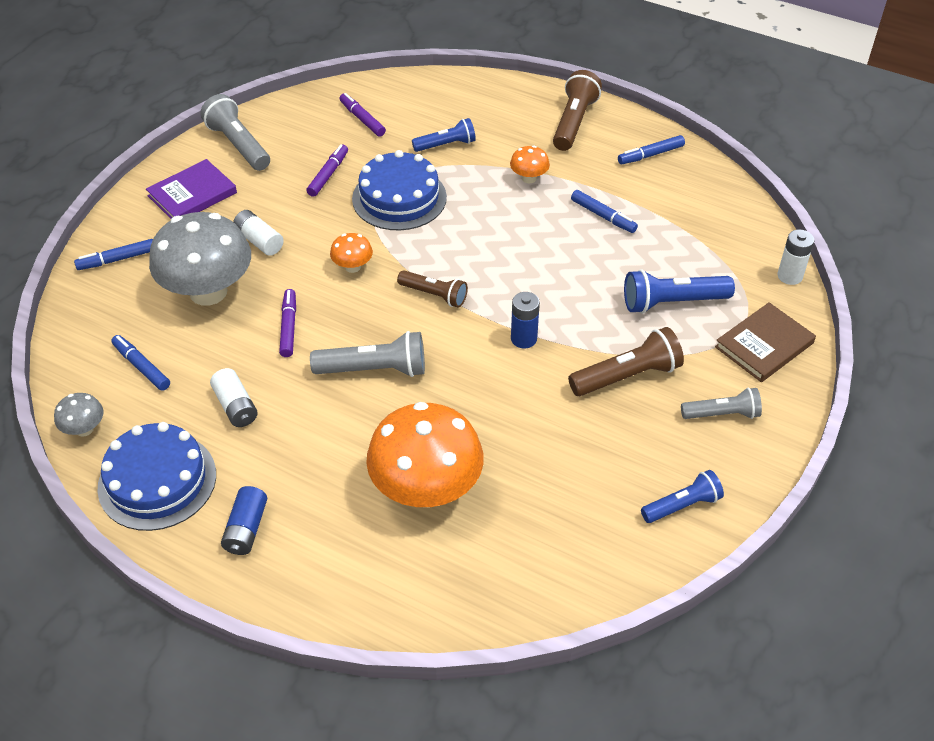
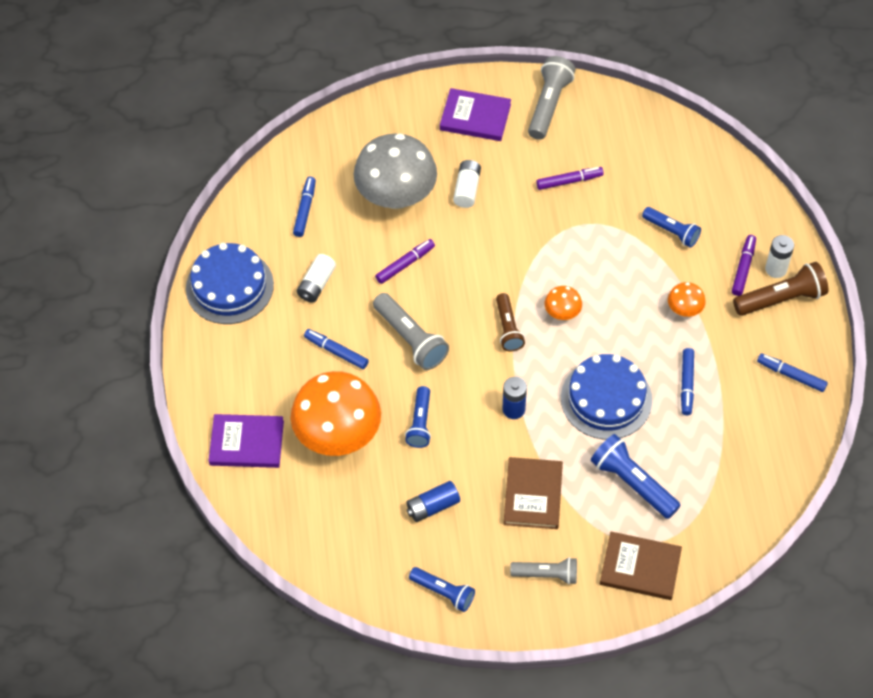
camera: 55 degrees right, 10 degrees up
grey mushroom [54,393,104,437] -> none
blue marker [74,239,153,270] -> blue marker moved to [304,329,369,369]
blue battery [221,486,267,555] -> blue battery moved to [406,481,460,522]
orange mushroom [330,233,373,273] -> orange mushroom moved to [545,286,582,320]
purple marker [340,93,386,137] -> purple marker moved to [732,235,756,296]
blue cake [352,150,447,230] -> blue cake moved to [561,354,652,440]
brown flashlight [568,327,684,396] -> brown book [504,457,563,529]
grey flashlight [681,388,762,419] -> grey flashlight turned 45 degrees counterclockwise [510,557,577,585]
white battery [778,229,814,285] -> white battery moved to [765,235,794,278]
none -> purple book [209,414,284,468]
none -> blue flashlight [405,386,431,448]

